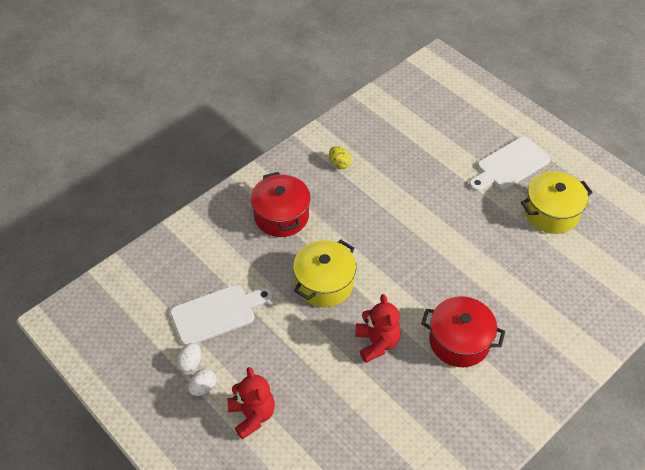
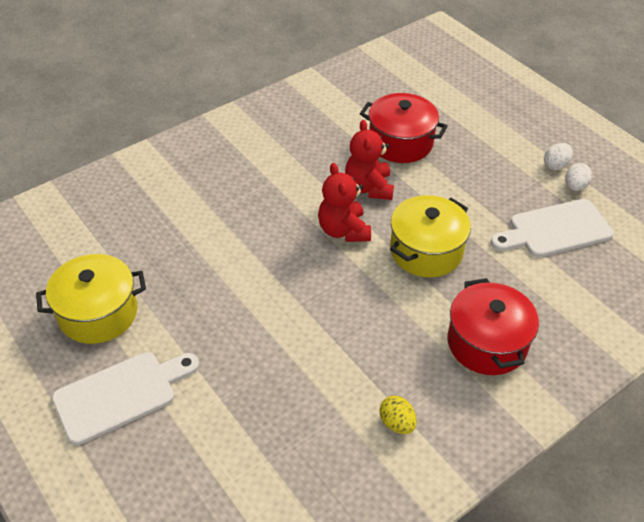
camera: 175 degrees left, 5 degrees down
red teddy bear [227,367,275,440] -> red teddy bear moved to [318,163,371,242]
red pot [421,296,505,367] -> red pot moved to [360,93,448,163]

